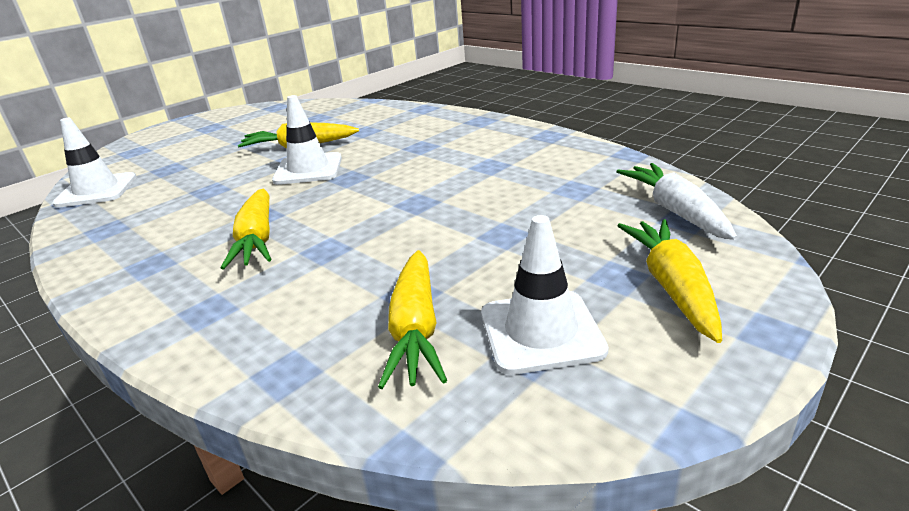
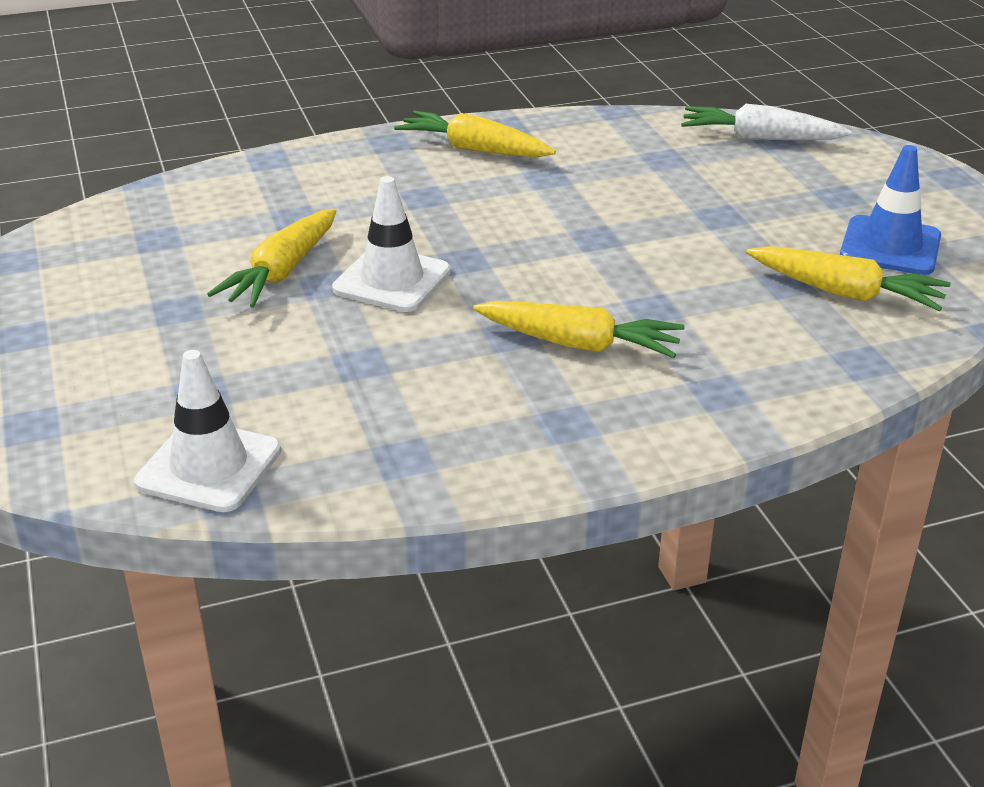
camera: 65 degrees left, 5 degrees up
white traffic cone [481,215,609,375] -> blue traffic cone [840,145,941,275]
yellow carrot [618,219,722,343] -> yellow carrot moved to [394,110,556,157]

